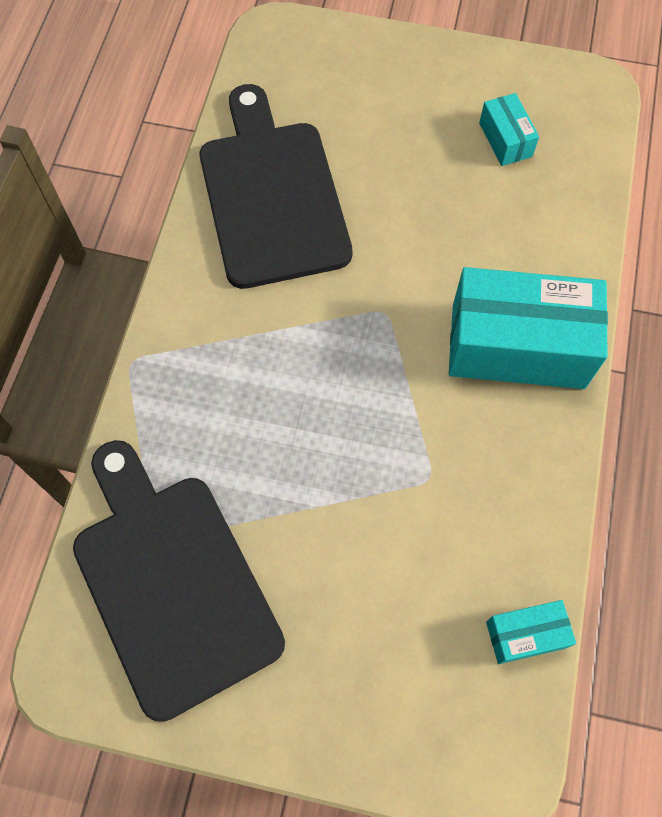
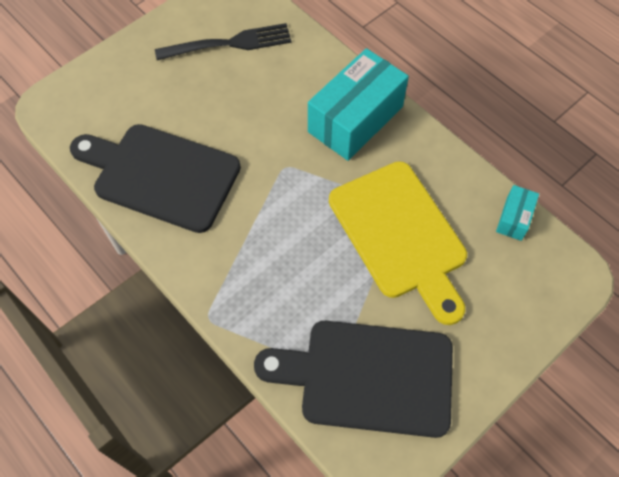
camera: 55 degrees left, 5 degrees down
turquoise box [479,93,539,166] -> black fork [155,23,292,60]
none -> yellow cutting board [329,161,467,325]

